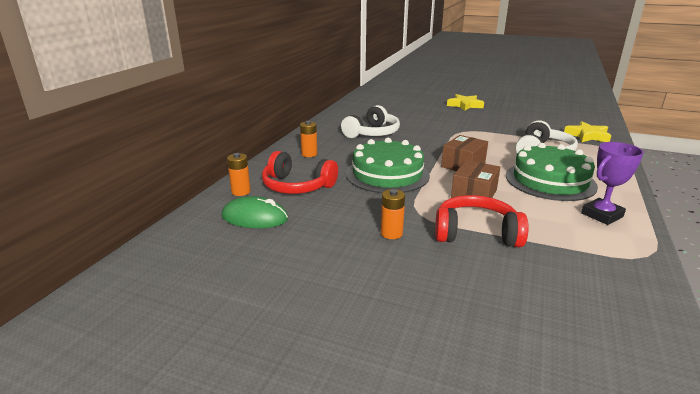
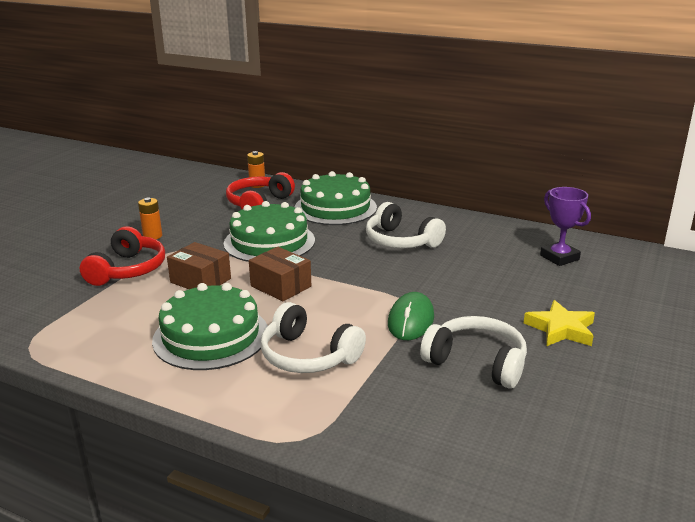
camera: 95 degrees right, 0 degrees up
green mouse [221,196,288,228] -> green mouse moved to [388,292,434,340]
orange battery [300,121,317,157] -> green cake [295,171,377,225]
yellow star [564,121,611,142] -> none
purple trophy [581,142,644,225] -> purple trophy moved to [540,187,591,266]
none -> white headphones [420,316,527,389]

